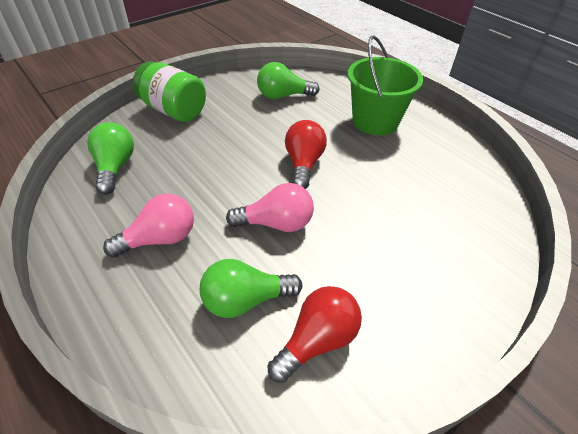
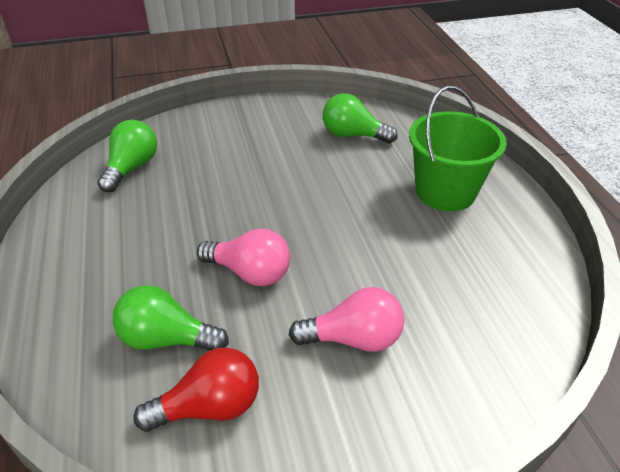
camera: 25 degrees right, 5 degrees down
pink light bulb [103,193,194,258] -> pink light bulb moved to [289,287,404,352]
green jar [133,61,206,122] -> none
red light bulb [285,120,327,189] -> none

